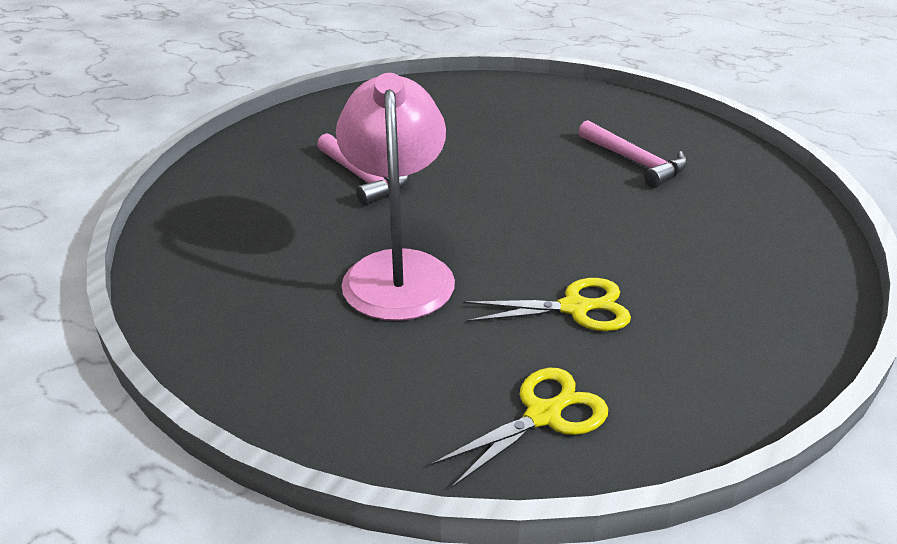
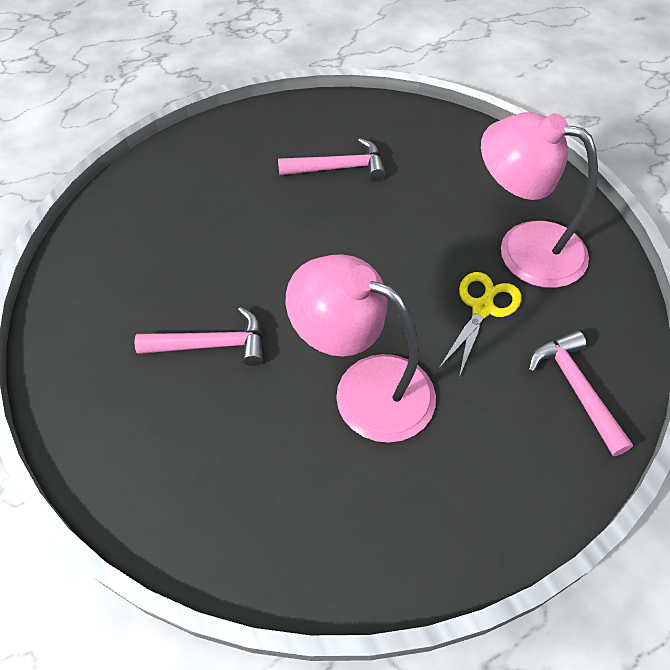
camera: 55 degrees left, 20 degrees up
yellow scissors [431,368,608,488] -> pink hammer [528,331,633,456]
none -> pink lamp [481,112,598,288]

